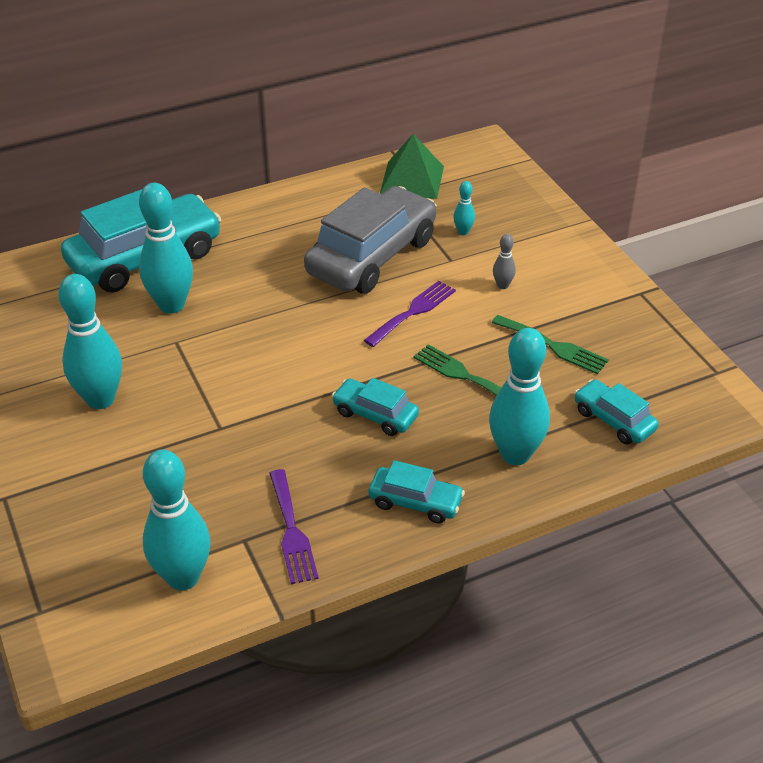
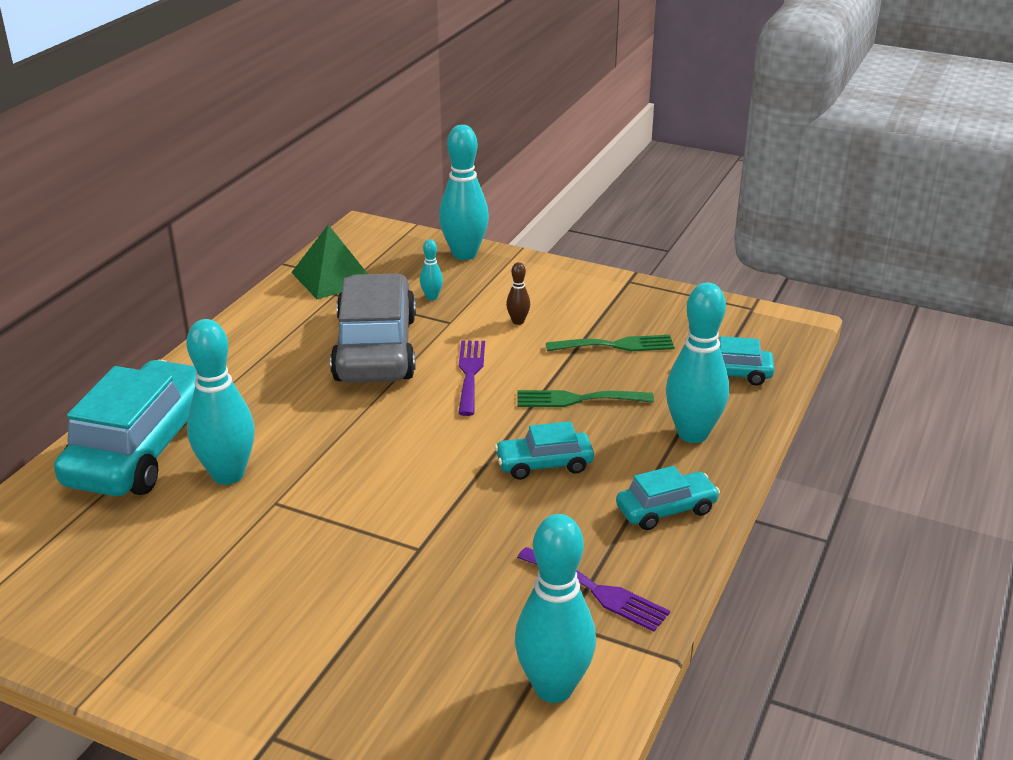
camera: 40 degrees left, 10 degrees down
turquoise bowling pin [58,274,122,409] -> turquoise bowling pin moved to [439,125,489,260]
grey bowling pin [493,234,516,289] -> brown bowling pin [506,262,530,325]

